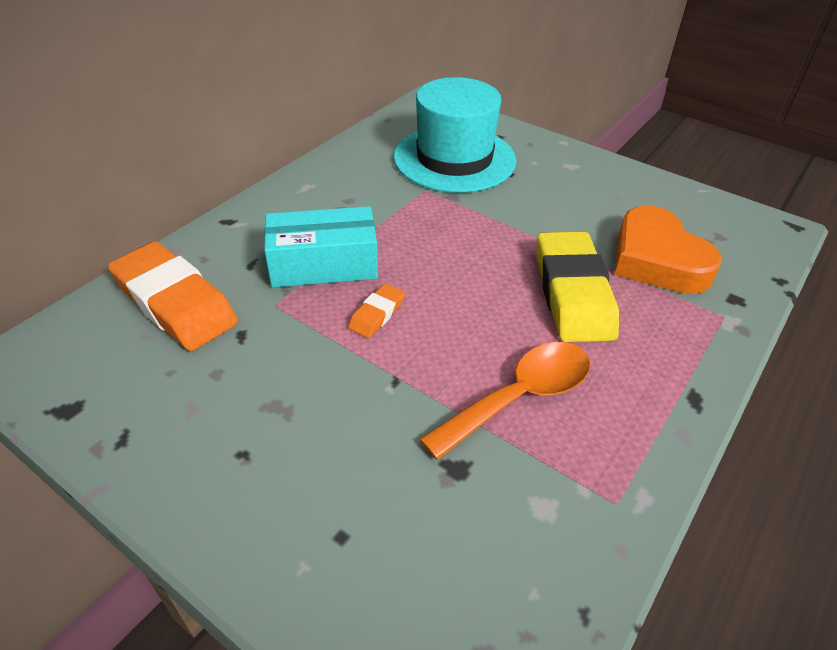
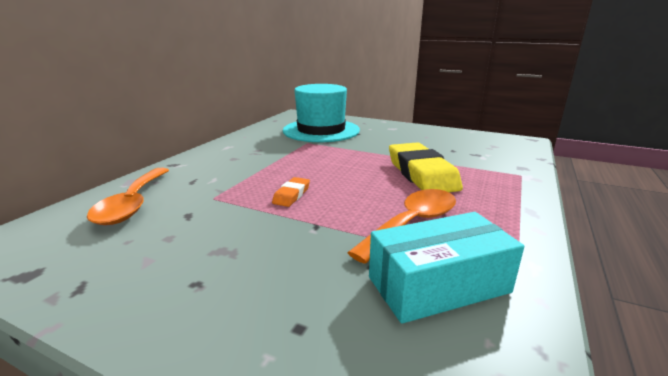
camera: 10 degrees left, 20 degrees down
orange eraser [108,241,238,351] -> orange spoon [87,168,169,225]
turquoise box [264,206,378,288] -> turquoise box moved to [369,212,524,324]
orange heart [614,205,722,294] -> none

